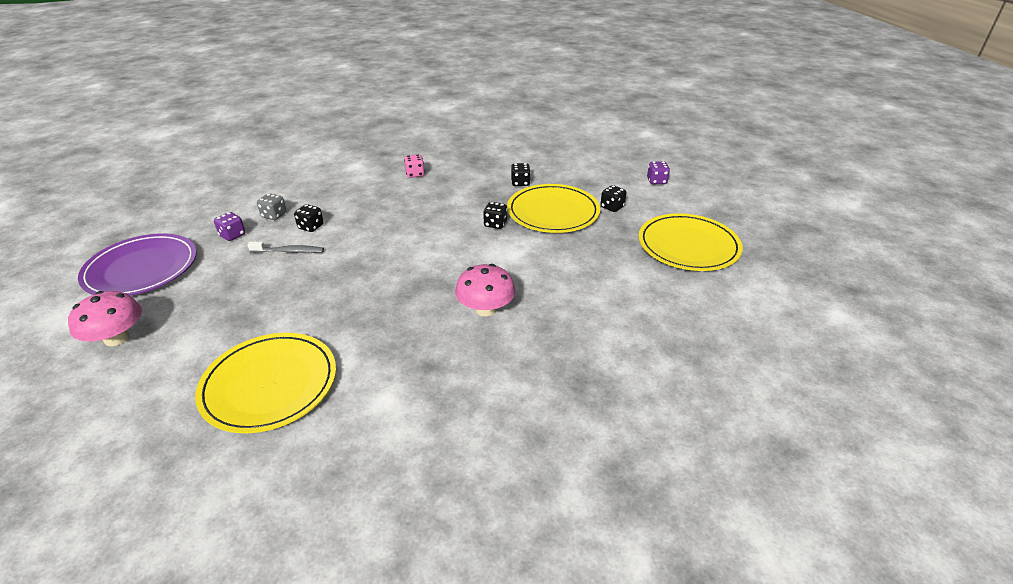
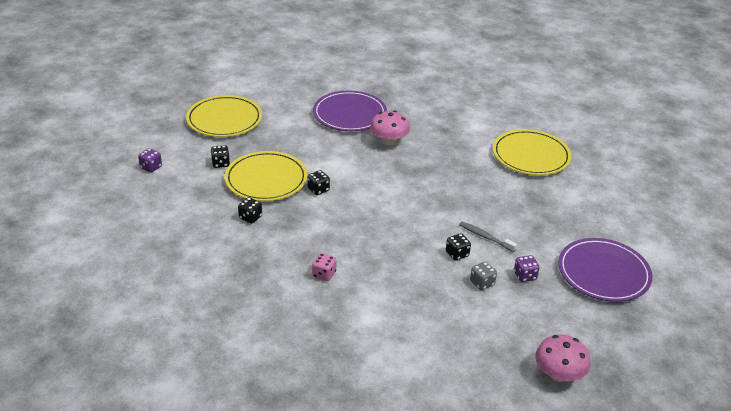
camera: 145 degrees left, 0 degrees up
pink mushroom [68,291,142,346] -> pink mushroom moved to [535,334,590,382]
none -> purple plate [313,90,387,131]

